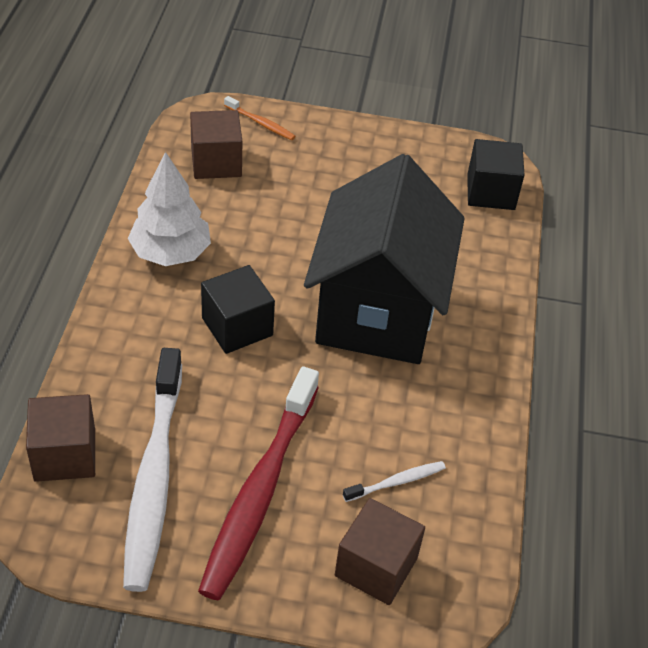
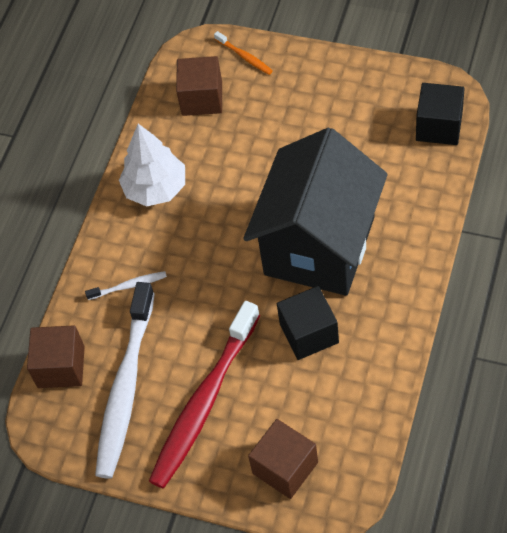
camera: 20 degrees right, 10 degrees up
black cube [201,265,275,354] -> black cube moved to [277,286,339,360]
white toothbrush [343,461,446,502] -> white toothbrush moved to [85,271,167,300]

